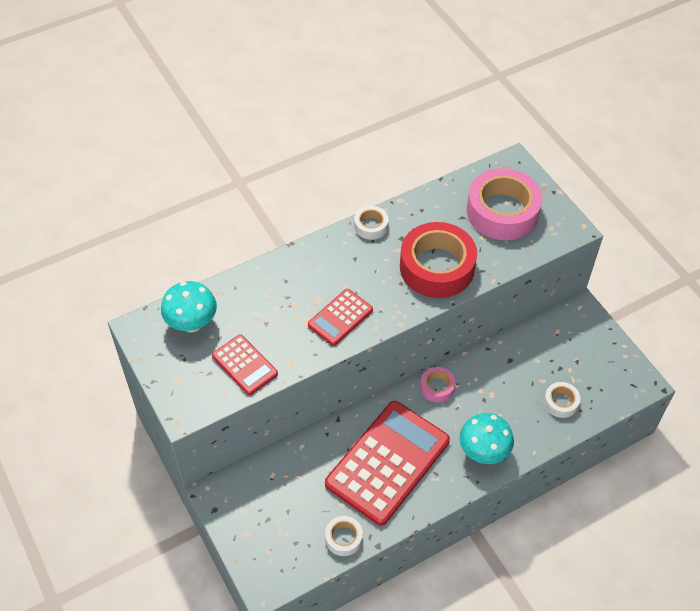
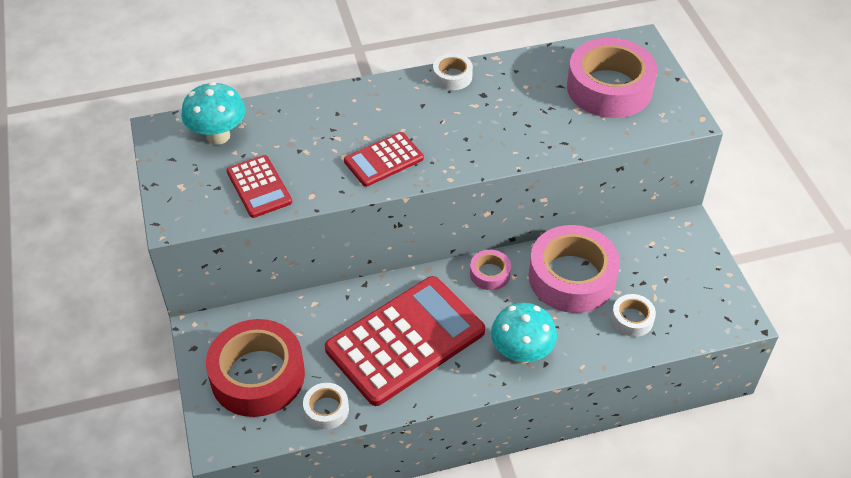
camera: 15 degrees right, 5 degrees down
red tape [400,222,477,298] -> red tape moved to [206,319,305,417]
none -> pink tape [528,225,620,313]

